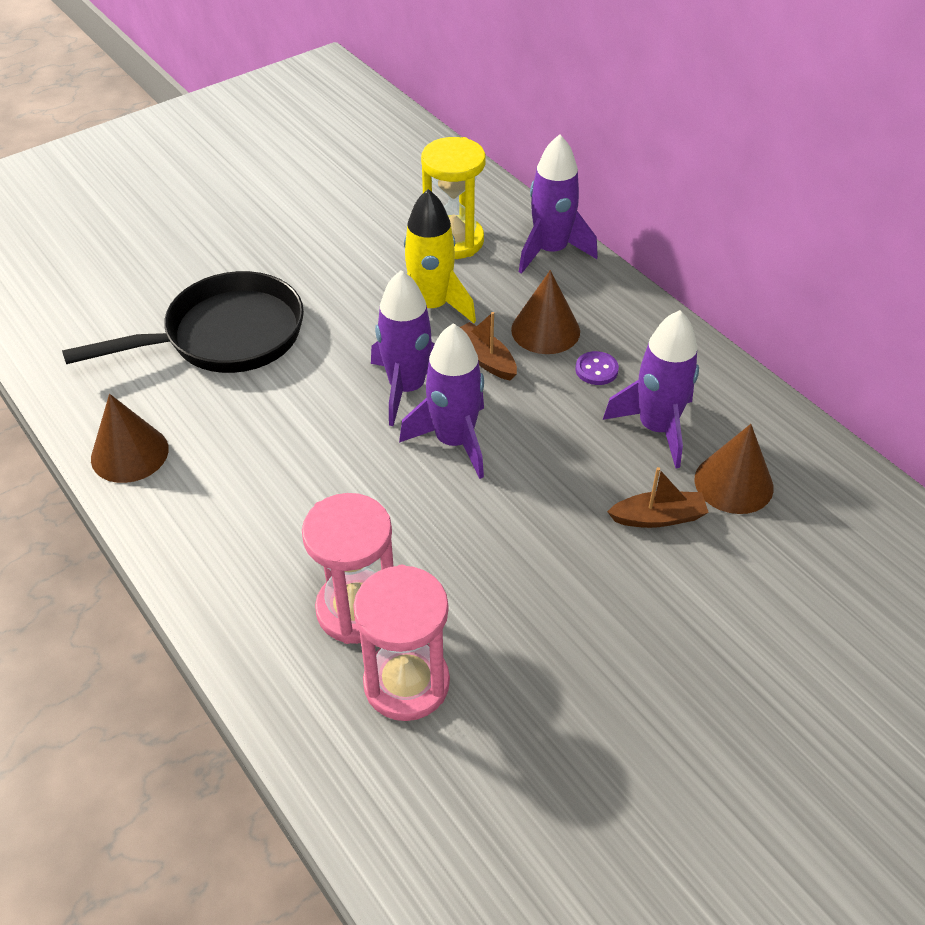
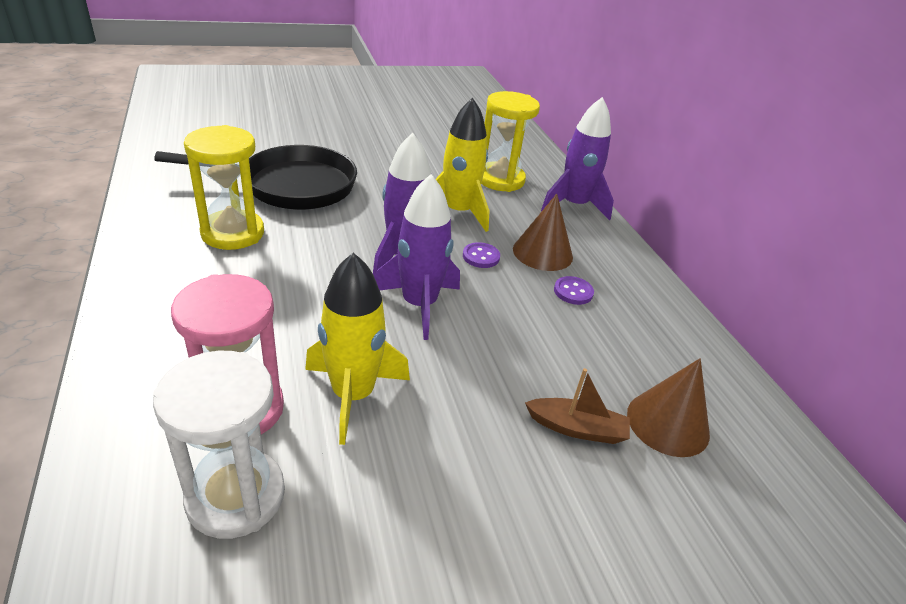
camera: 15 degrees right, 10 degrees down
brown cone [91,394,169,483] -> none
pink hourglass [353,565,450,721] -> white hourglass [153,350,285,539]
brown boat [460,312,517,381] -> purple button [463,242,500,268]
purple rocket [603,310,699,468] -> none
none -> yellow hourglass [184,125,264,250]
none -> yellow rocket [305,253,410,445]

